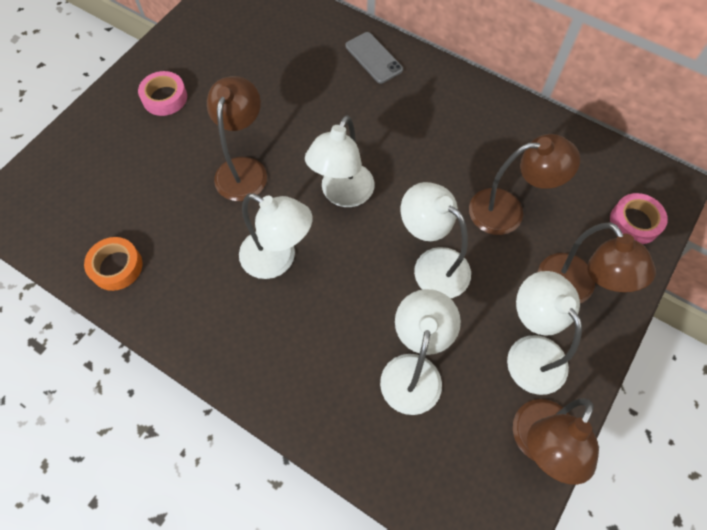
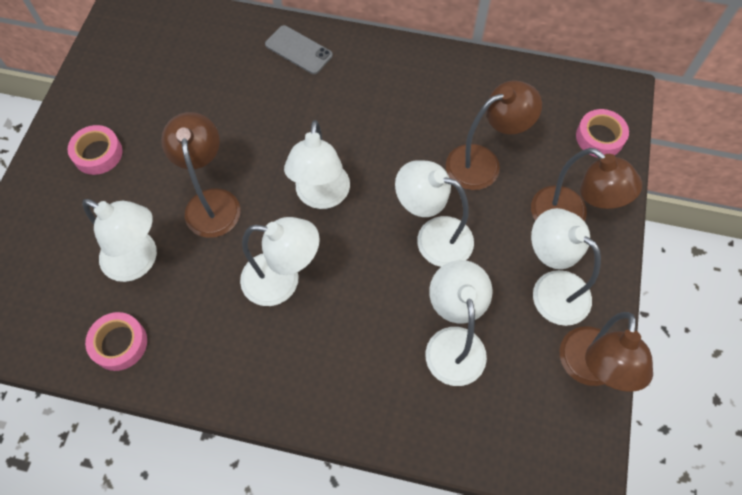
camera: 20 degrees left, 0 degrees up
orange tape [84,237,142,291] -> pink tape [85,312,147,371]
none -> white lamp [82,199,157,282]

